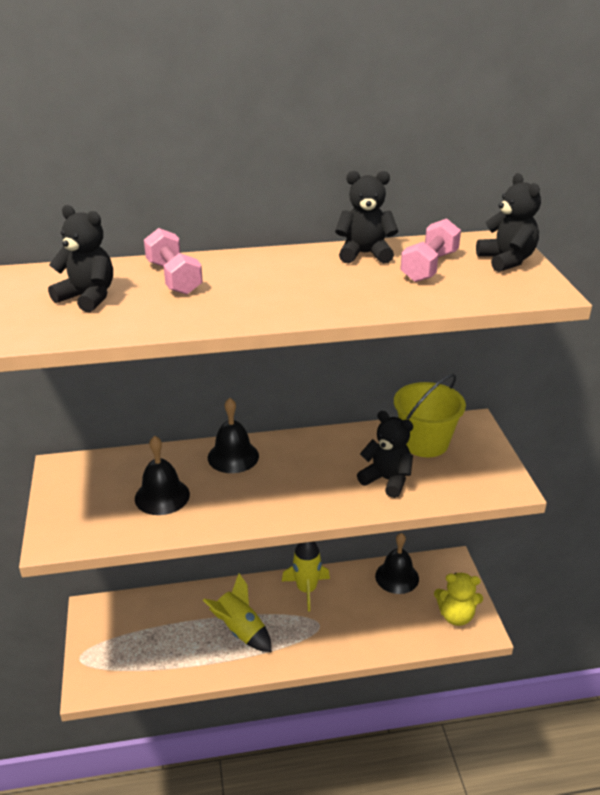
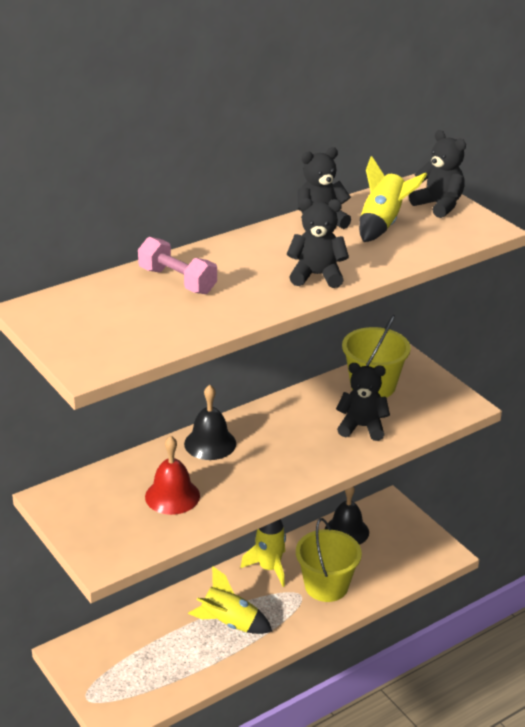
camera: 25 degrees left, 0 degrees up
black teddy bear [48,205,113,312] -> black teddy bear moved to [287,198,349,288]
black bell [135,436,190,515] -> red bell [145,436,200,515]
pink dumbbell [400,218,461,282] -> yellow rocket [359,156,427,242]
yellow teddy bear [434,573,483,626] -> none
none -> yellow bucket [296,518,362,602]

